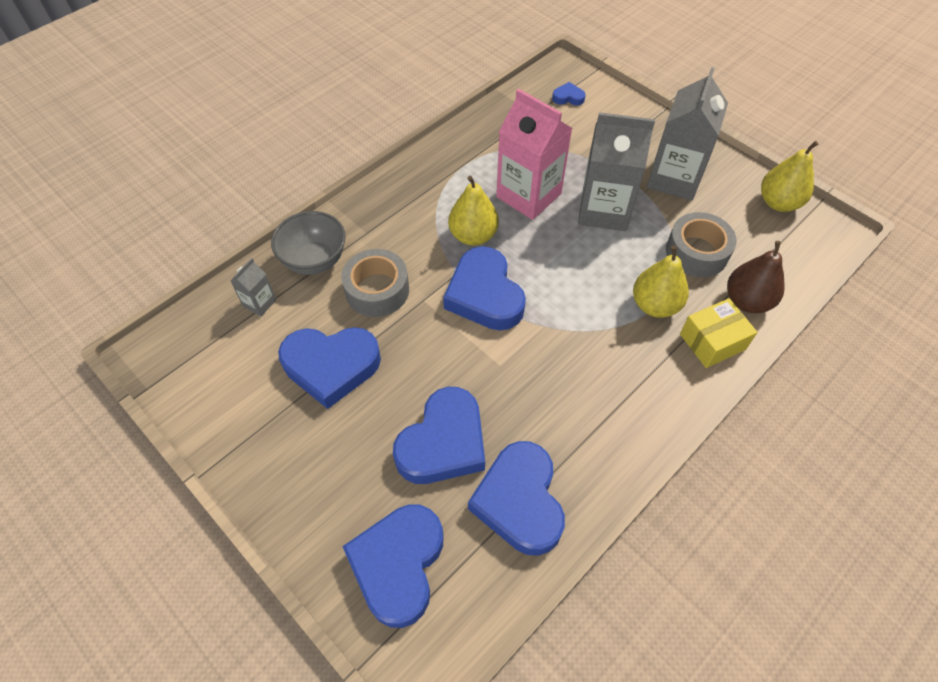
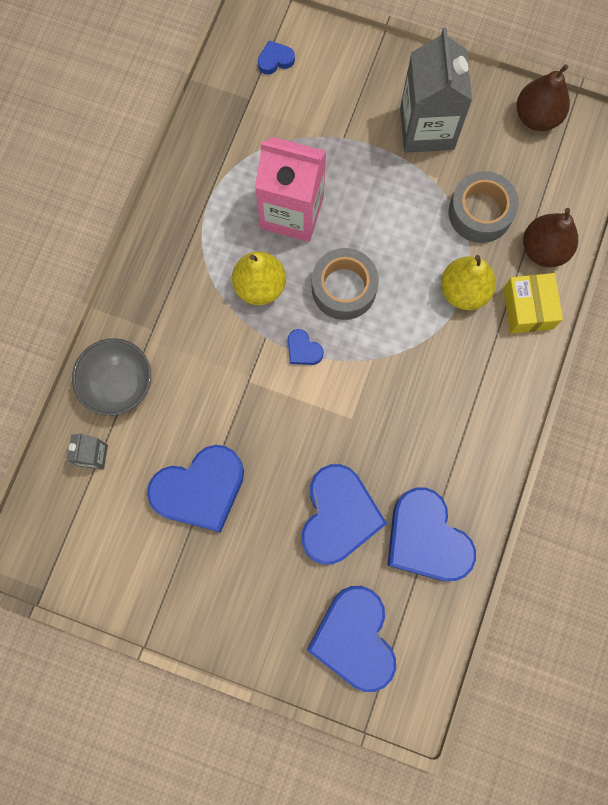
camera: 25 degrees left, 20 degrees up
grey tape [341,249,409,317] -> grey tape moved to [312,248,379,320]
blue heart [443,246,526,330] -> blue heart [288,329,324,365], size x0.43
grey carton [578,112,655,231] -> none
yellow box [680,298,758,368] -> yellow box turned 45 degrees counterclockwise [503,273,563,334]
yellow pear [761,141,818,212] -> brown pear [517,64,570,131]

